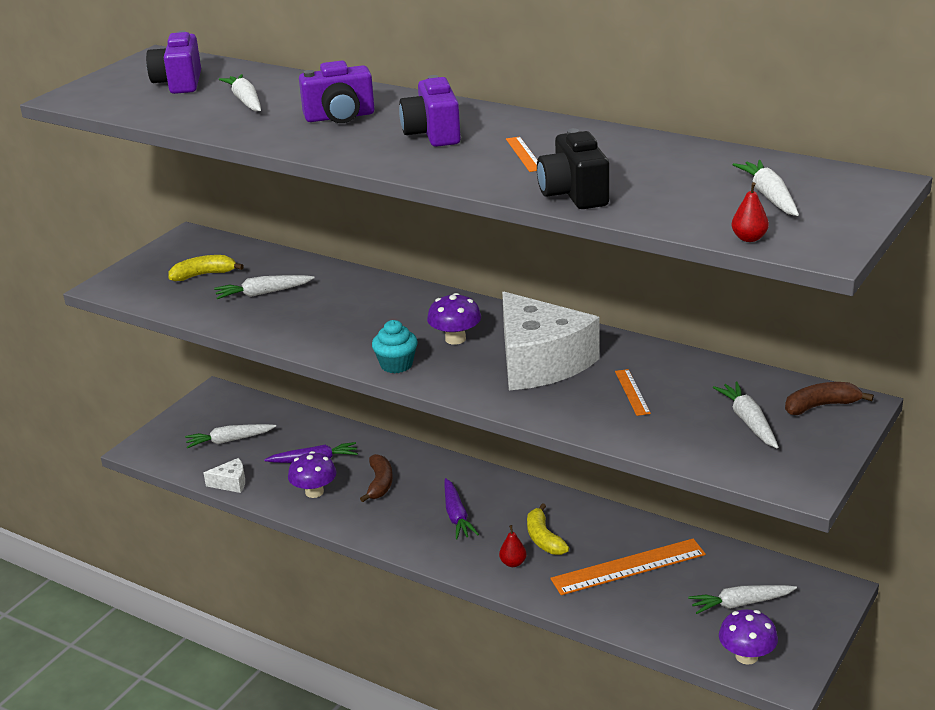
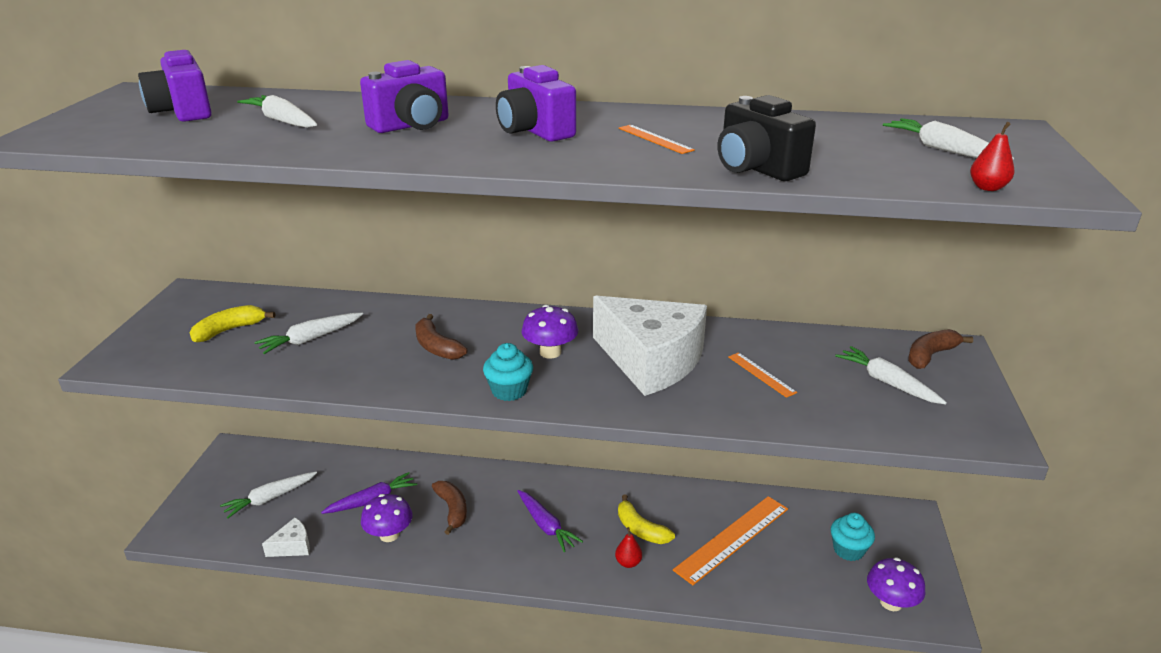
camera: 25 degrees left, 0 degrees up
white carrot [688,585,797,614] -> turquoise cupcake [831,513,875,561]
none -> brown banana [415,314,467,360]

